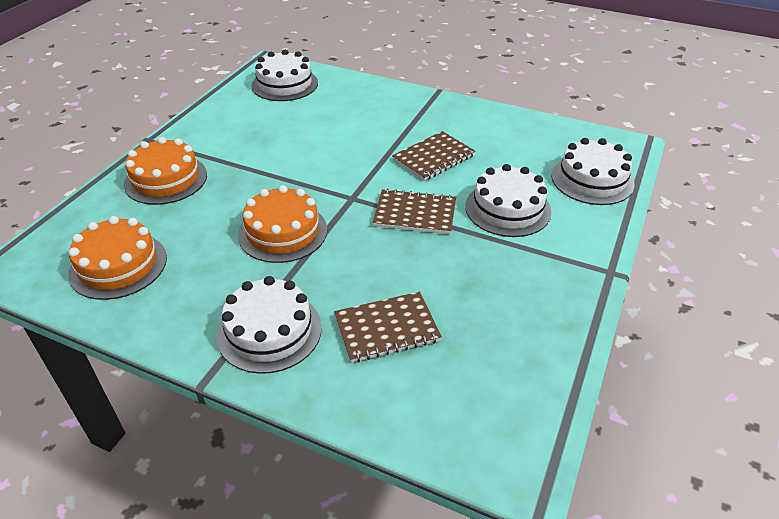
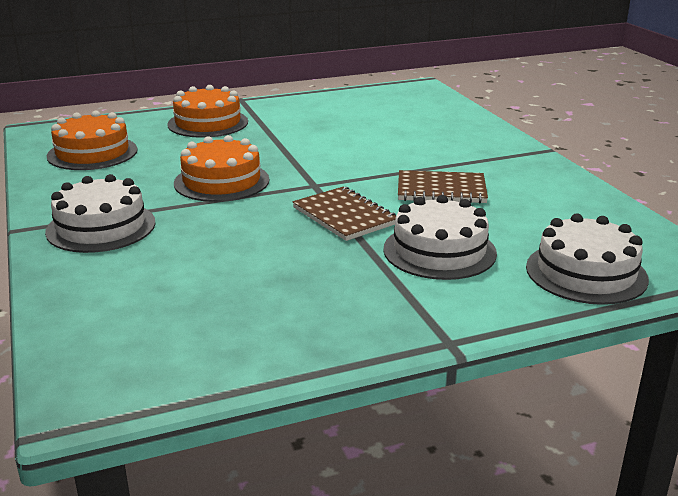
camera: 45 degrees right, 15 degrees down
white cake [251,50,318,101] -> none
brown notebook [334,292,442,363] -> none

